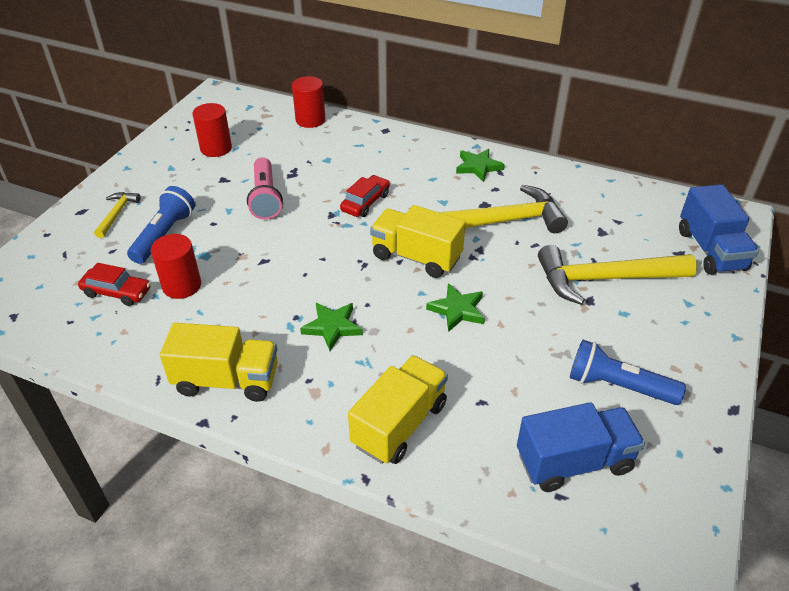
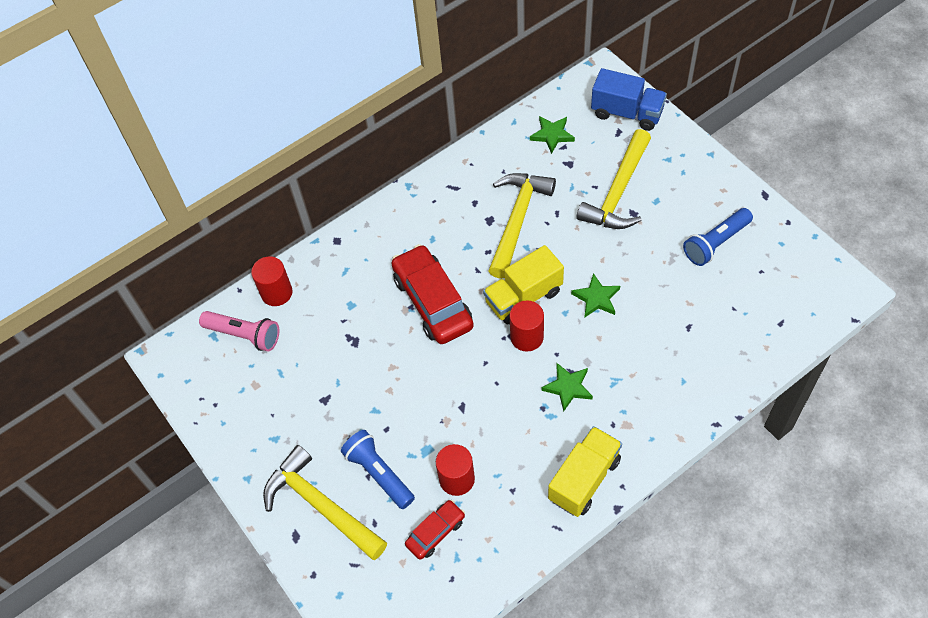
camera: 55 degrees left, 15 degrees up
yellow hammer [94,192,141,238] -> yellow hammer [263,445,387,560], size x2.08
red cylinder [192,103,232,157] -> red cylinder moved to [510,301,544,351]
pink flashlight [247,157,283,220] -> pink flashlight moved to [199,311,279,351]
red car [340,175,390,217] -> red car [391,244,474,344], size x1.89
yellow truck [348,355,448,464] -> none
green star [456,149,505,182] -> green star moved to [530,116,575,154]
blue truck [517,402,645,492] -> none

